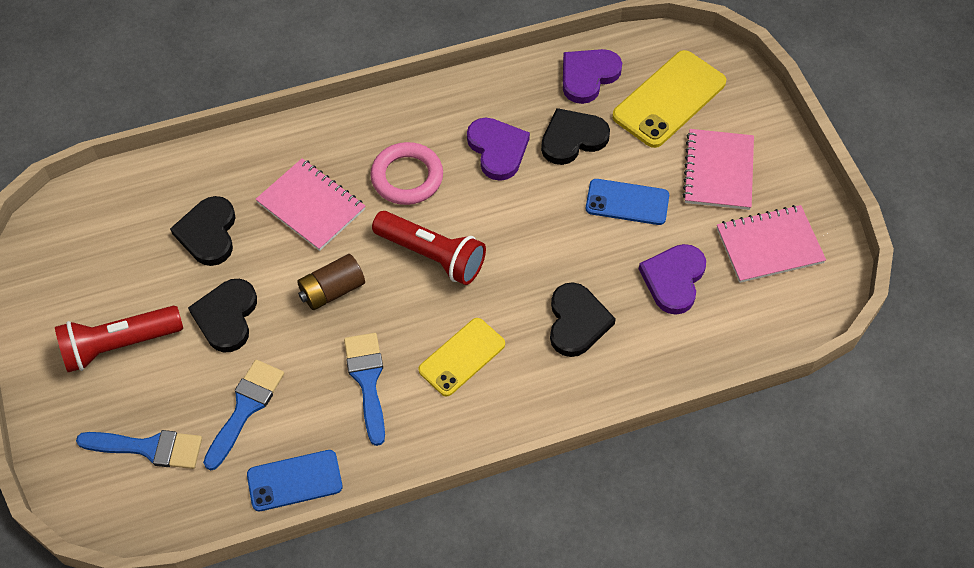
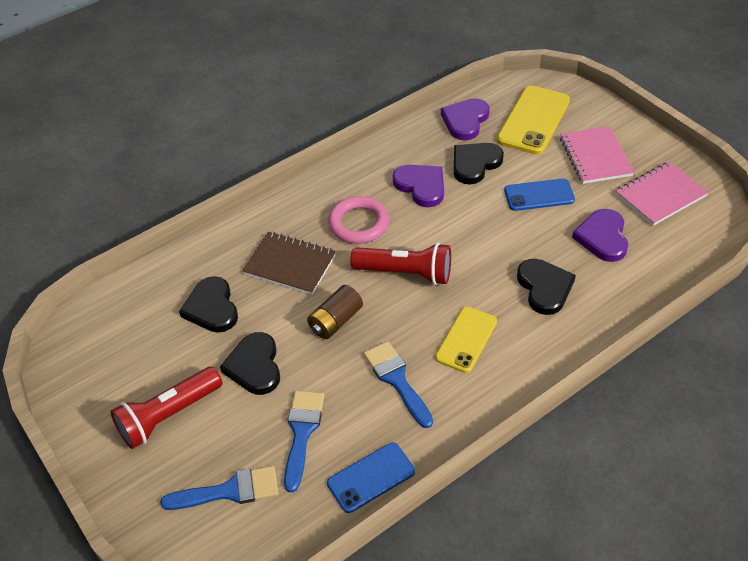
camera: 15 degrees left, 10 degrees down
pink notebook [255,158,365,251] -> brown notebook [243,232,336,295]

